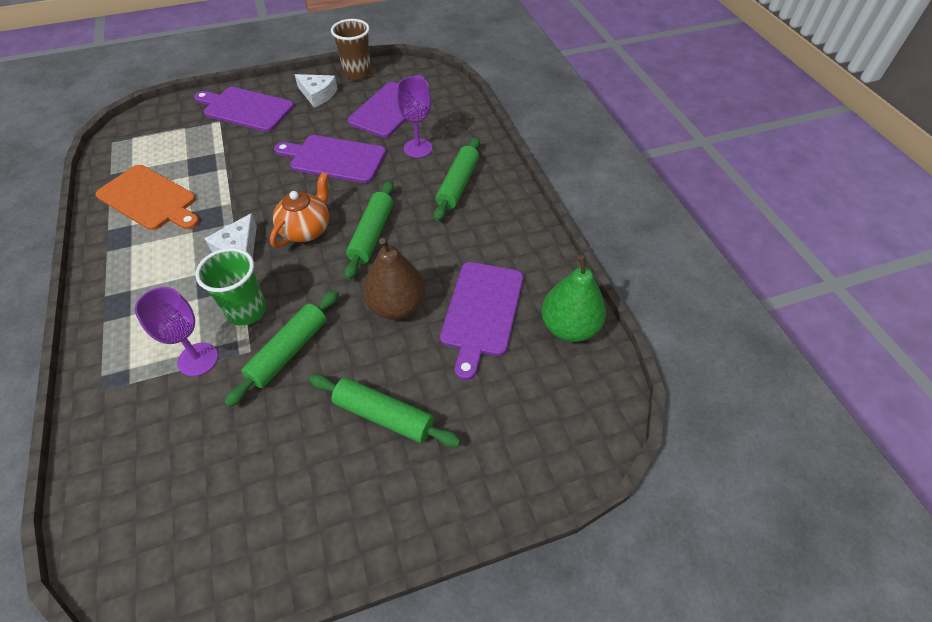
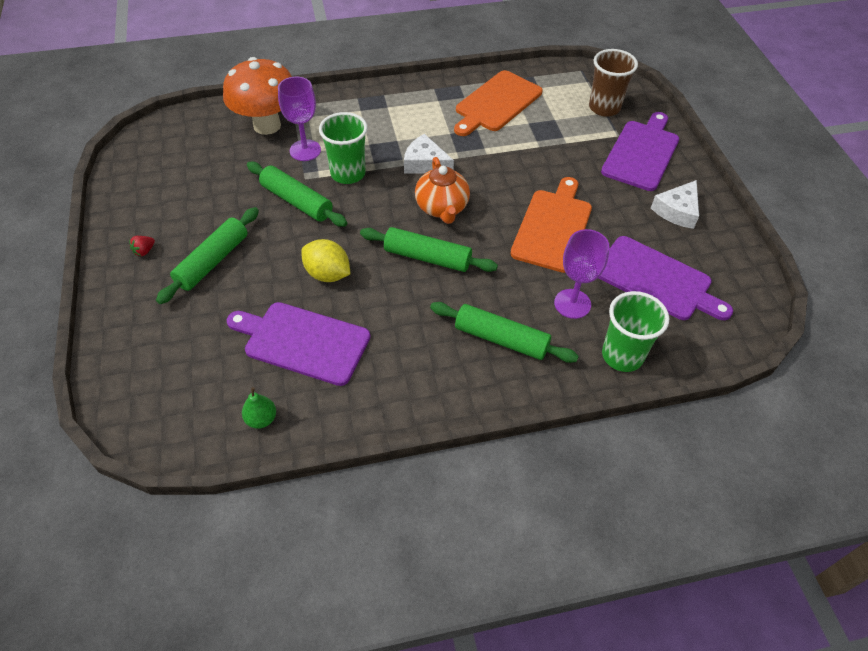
camera: 95 degrees right, 0 degrees up
orange teapot [270,173,329,248] -> orange teapot turned 45 degrees clockwise [415,157,470,224]
purple cutting board [274,135,386,183] -> orange cutting board [510,177,592,273]
brown cup [331,19,371,80] -> brown cup moved to [589,49,638,117]
brown pear [363,238,426,320] -> yellow lemon [301,239,351,282]
green pear [541,255,606,342] -> green pear [242,387,276,429], size x0.49
none -> red strawberry [129,236,155,256]
none -> orange mushroom [223,57,292,135]
none -> green cup [602,291,669,372]

